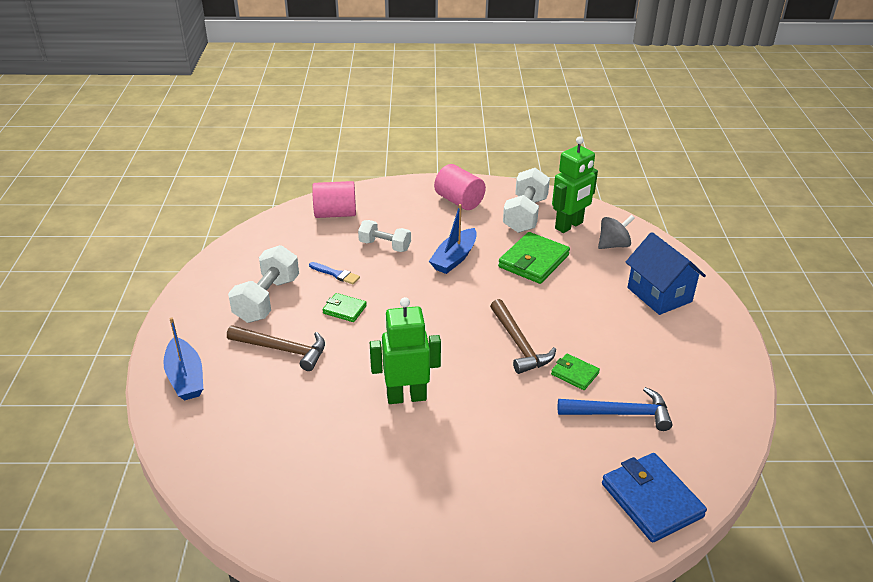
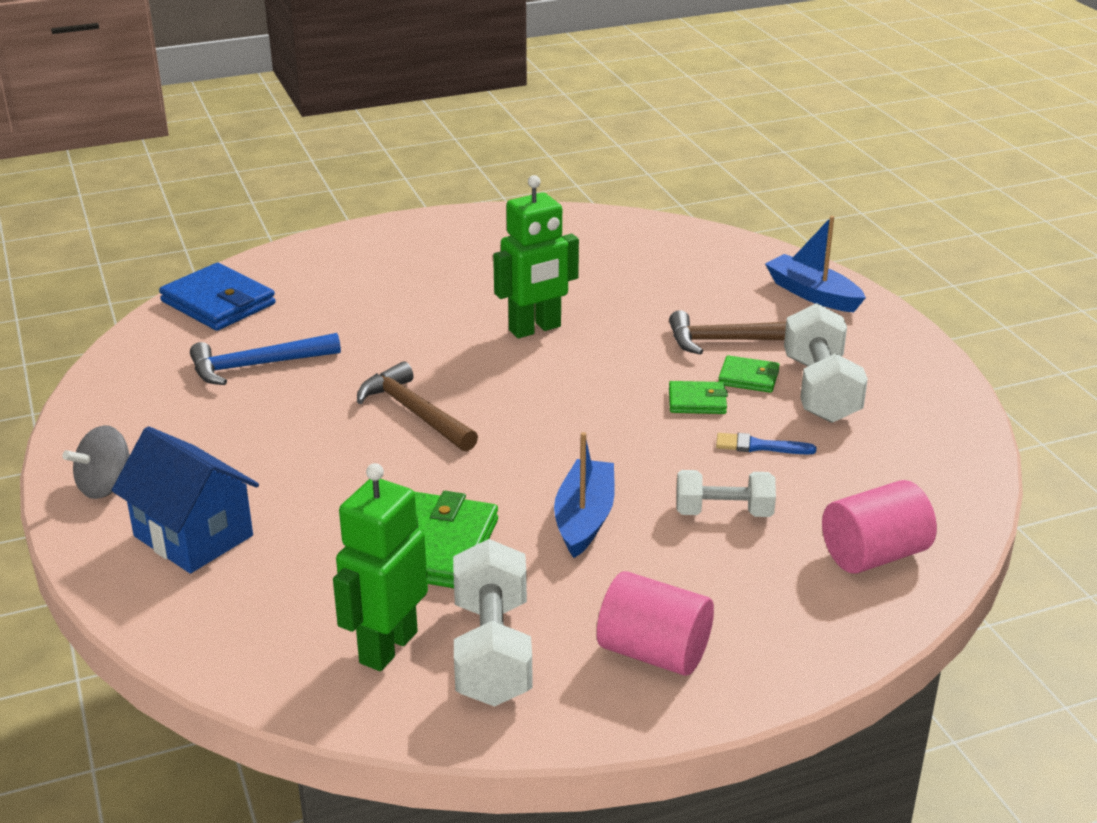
camera: 160 degrees right, 5 degrees down
green wallet [551,354,600,390] -> green wallet moved to [718,355,780,393]
grey spinning top [598,215,635,249] -> grey spinning top moved to [62,425,130,499]

